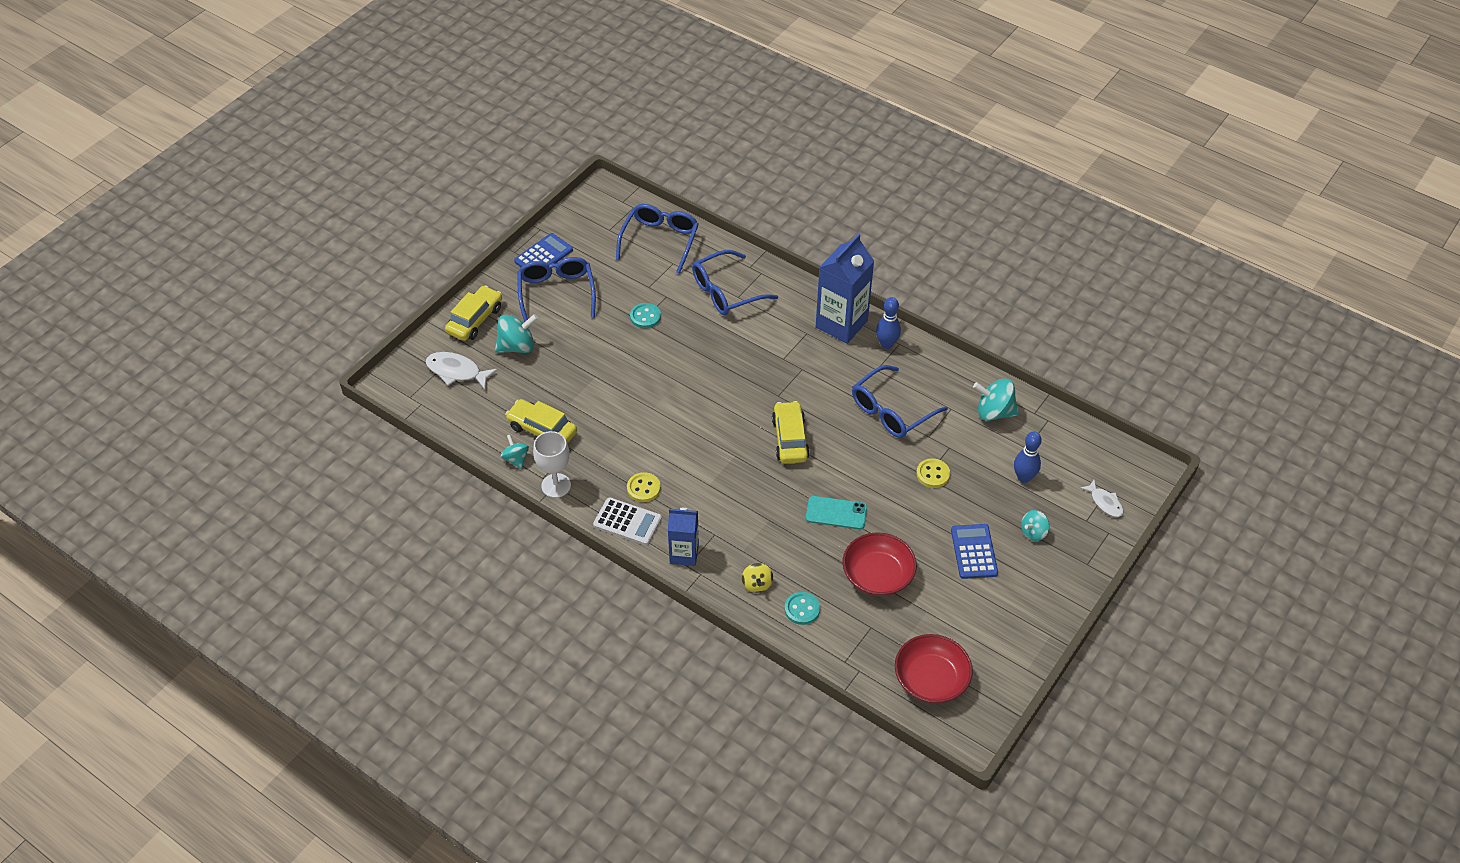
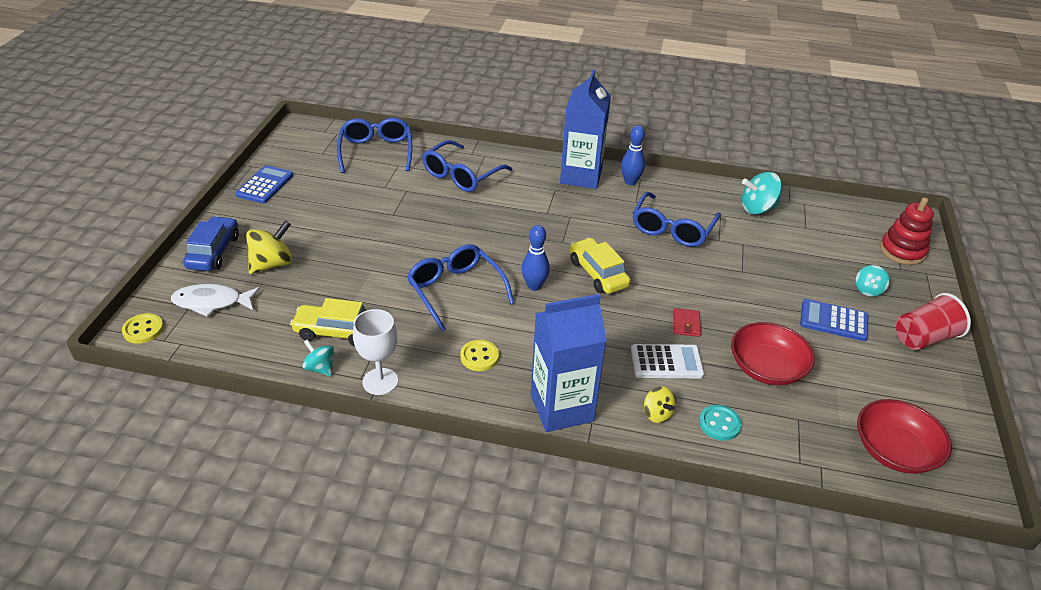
camera: 25 degrees left, 10 degrees down
yellow car [445,285,502,341] -> blue car [183,216,239,271]
turquoise spinning top [495,314,538,353] -> yellow spinning top [246,220,292,274]
blue glasses [517,257,596,322] -> blue glasses moved to [407,244,514,332]
white calculator [593,497,662,545] -> white calculator moved to [631,344,704,378]
turquoise button [630,303,661,328] -> none
blue carton [668,508,699,566] -> blue carton [531,294,607,432], size x1.64
turquoise phone [806,496,867,530] -> red wallet [673,308,701,337]
yellow button [916,458,950,488] -> yellow button moved to [122,313,164,344]
blue calculator [951,524,998,579] -> blue calculator turned 45 degrees counterclockwise [800,299,868,341]
blue bowling pin [1014,431,1042,483] -> blue bowling pin moved to [522,225,550,291]
white fish [1080,480,1124,517] -> red stacking toy [880,197,934,265]
none -> red cup [896,293,971,350]

